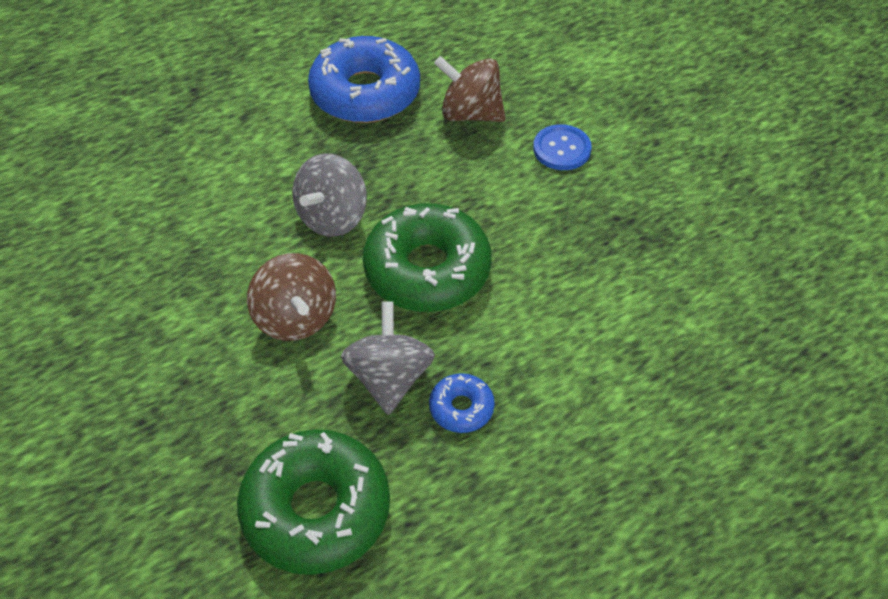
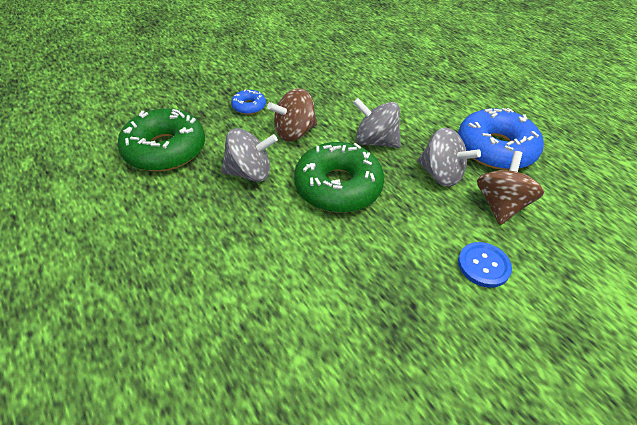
camera: 85 degrees right, 5 degrees down
blue donut [429,373,495,433] -> blue donut moved to [231,89,266,115]
none -> grey spinning top [417,128,481,187]

